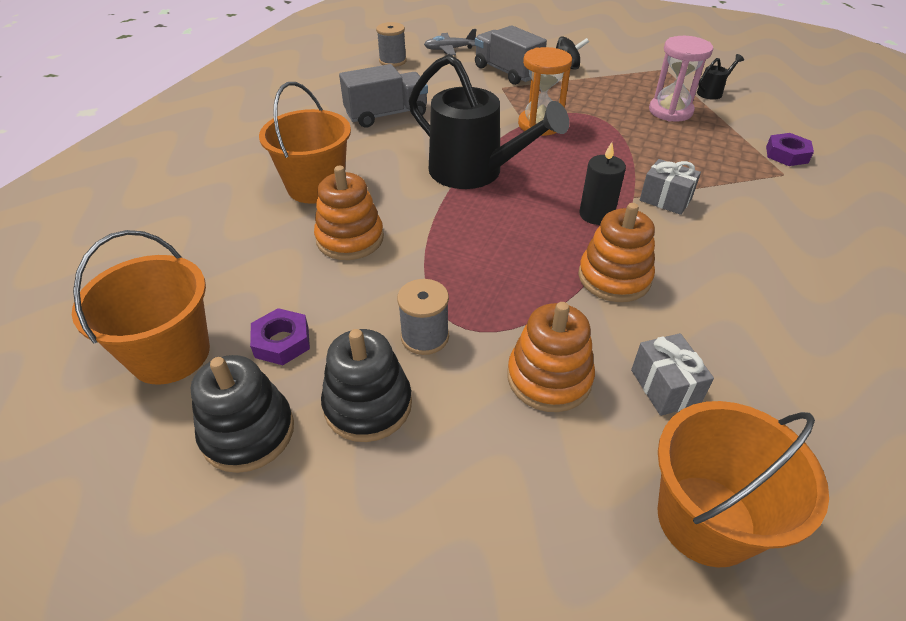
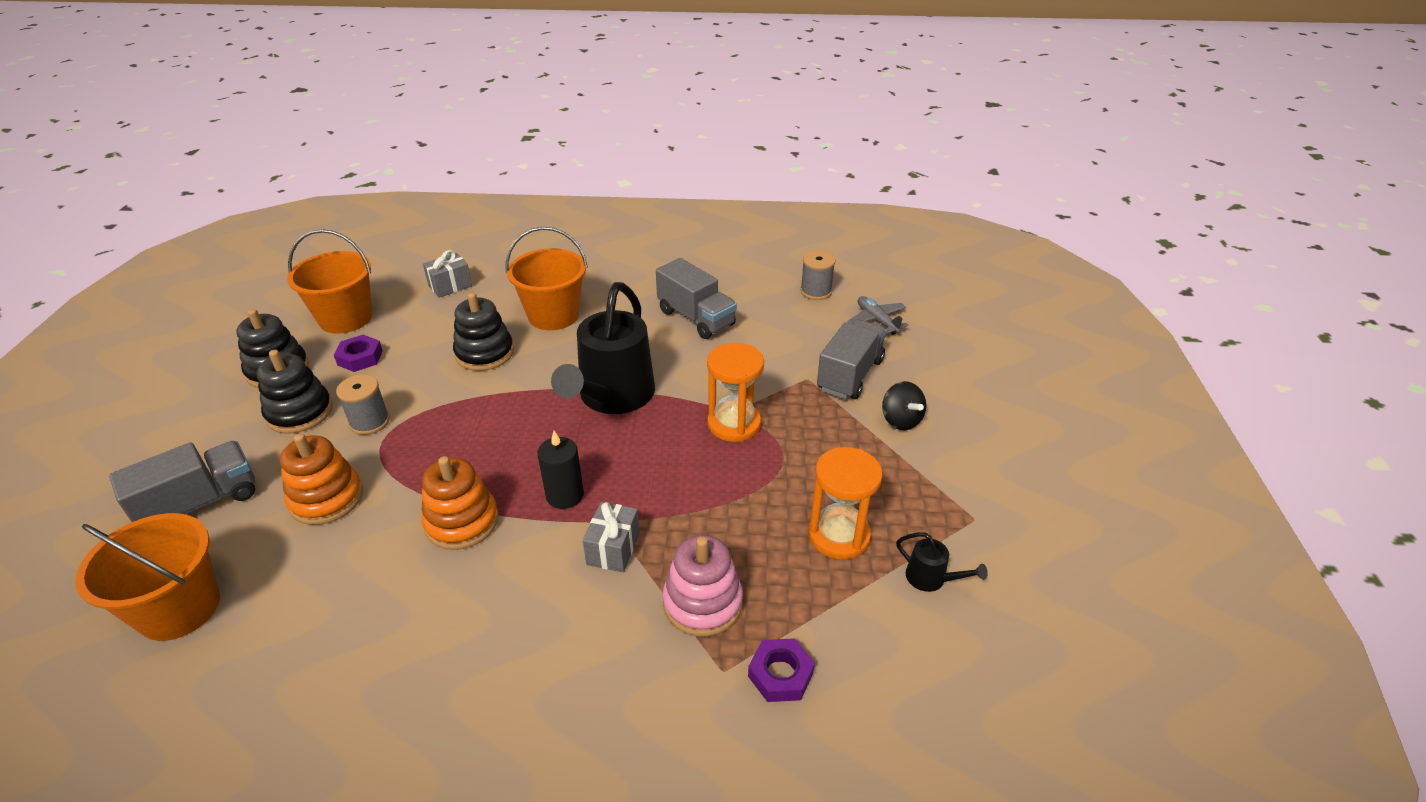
camera: 70 degrees right, 5 degrees down
orange stacking toy [314,166,384,260] -> black stacking toy [453,292,514,371]
grey gift [631,333,714,416] -> grey gift moved to [423,250,472,298]
pink hourglass [649,36,713,122] -> orange hourglass [808,447,883,560]
none -> grey truck [109,441,255,522]
none -> pink stacking toy [663,535,743,636]

